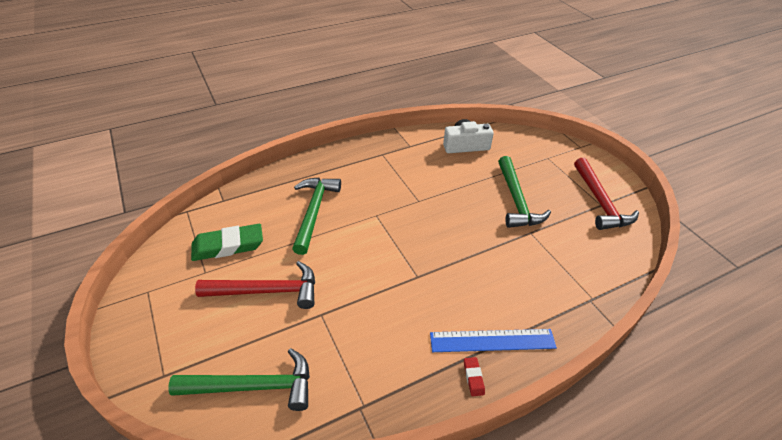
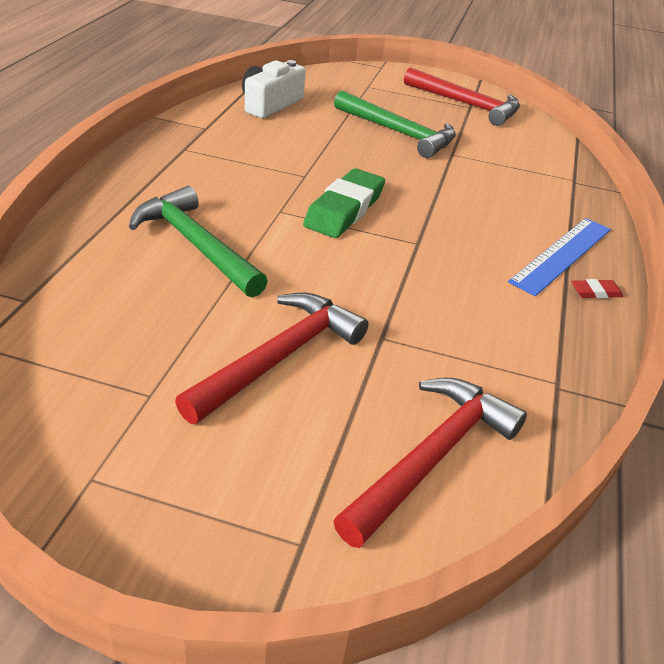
camera: 50 degrees left, 5 degrees down
green hammer [168,348,310,411] -> red hammer [333,378,527,548]
green eraser [191,224,263,261] -> green eraser moved to [303,168,385,238]
red eraser [464,357,485,396] -> red eraser turned 45 degrees counterclockwise [571,279,623,298]

